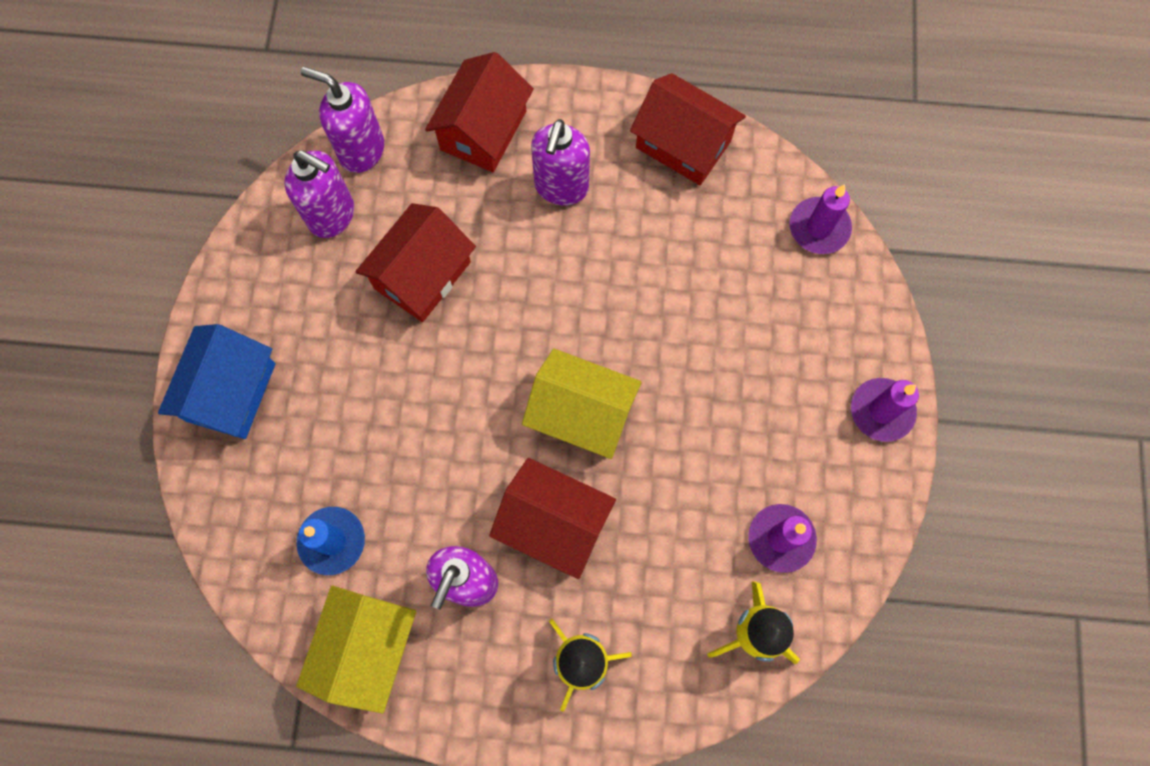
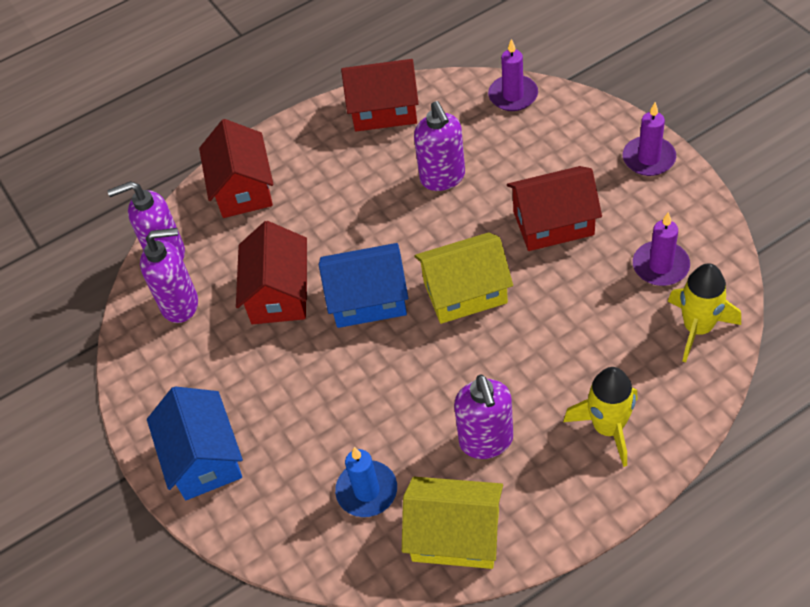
camera: 30 degrees left, 20 degrees down
yellow house [296,585,416,713] -> yellow house turned 60 degrees counterclockwise [402,477,503,569]
red house [489,458,616,579] -> red house moved to [507,166,602,251]
purple soap dispenser [531,119,590,205] -> purple soap dispenser moved to [414,101,465,191]
none -> blue house [319,243,408,328]

